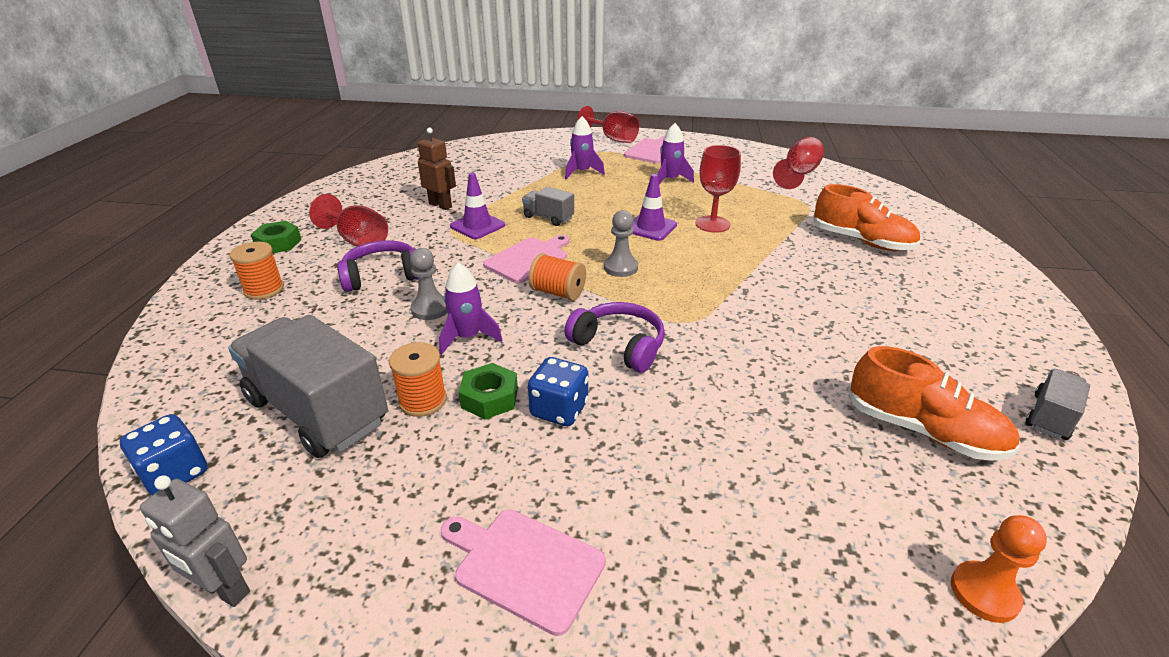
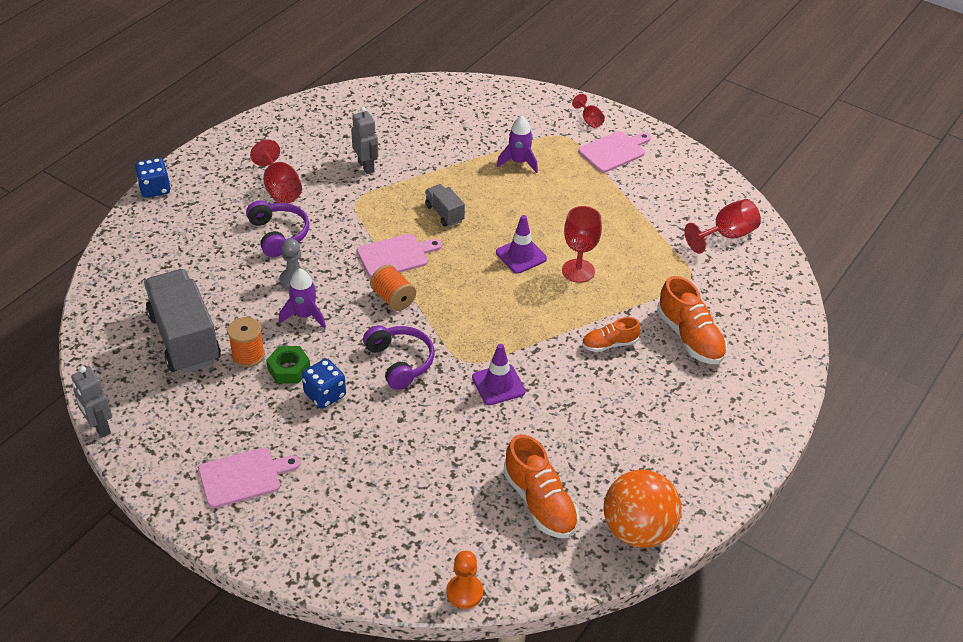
camera: 25 degrees right, 10 degrees up
blue dice [120,414,207,495] -> blue dice moved to [135,158,171,198]
orange spool [229,242,284,300] -> none
green nut [251,221,301,253] -> none
purple headphones [337,240,418,292] -> purple headphones turned 60 degrees clockwise [246,200,309,257]
brown robot [418,127,456,210] -> grey robot [351,107,378,174]
pink cutting board [441,510,606,636] -> pink cutting board turned 105 degrees clockwise [198,448,301,508]
purple traffic cone [450,173,505,239] -> purple traffic cone moved to [472,344,526,405]
red goblet [577,106,639,143] -> red goblet [572,94,605,128], size x0.58
grey pawn [604,210,638,277] -> none
purple rocket [657,123,694,185] -> none
grey truck [1025,369,1090,440] -> orange ball [604,470,682,548]
none -> orange shoe [582,317,641,352]

